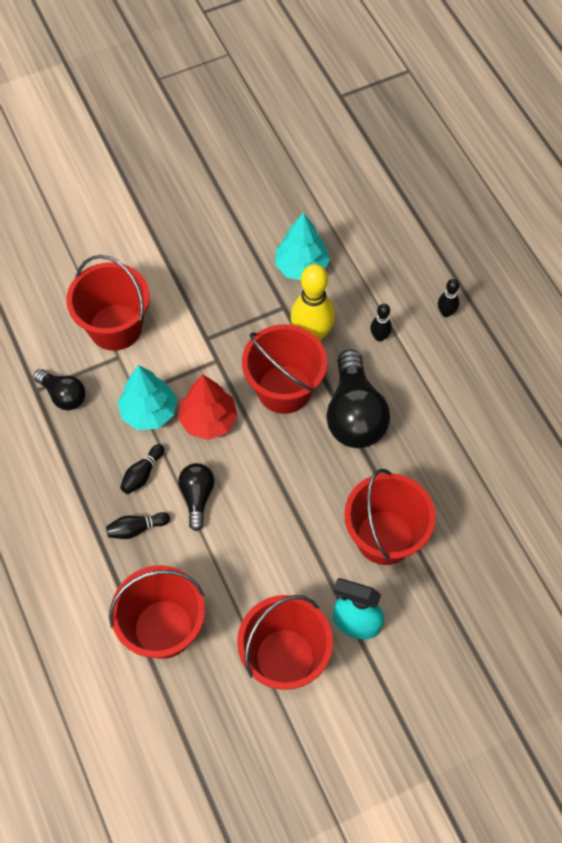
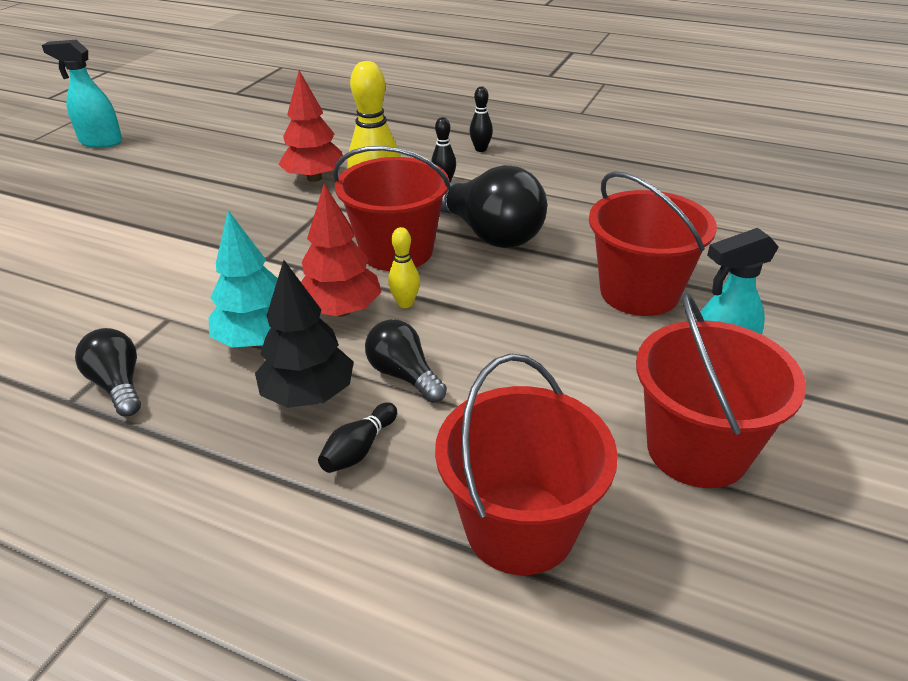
camera: 40 degrees left, 25 degrees down
black light bulb [33,369,86,410] -> black light bulb turned 120 degrees counterclockwise [75,328,141,416]
red bucket [66,255,150,351] -> none
black bowling pin [120,444,164,494] -> black tree [255,260,354,408]
turquoise tree [275,212,330,280] -> red tree [278,70,343,182]
none -> turquoise spray bottle [42,40,122,148]
none -> yellow bowling pin [388,227,420,308]

